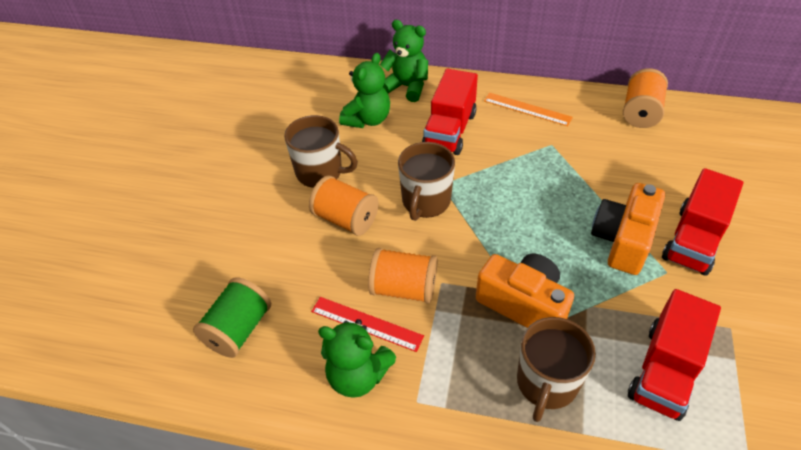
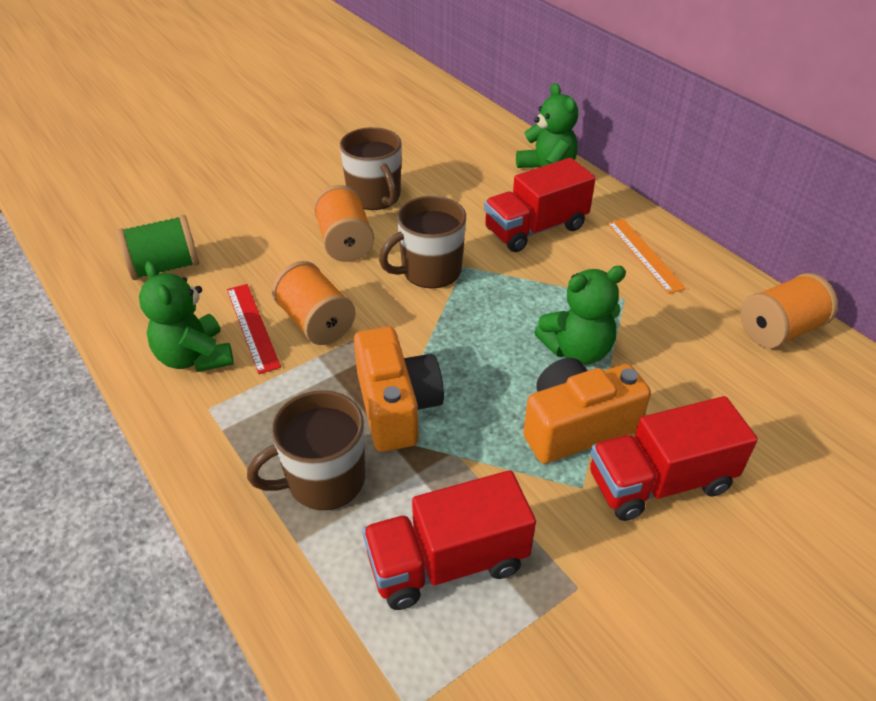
camera: 40 degrees right, 5 degrees down
green teddy bear [339,53,390,128] -> green teddy bear moved to [534,266,626,365]

